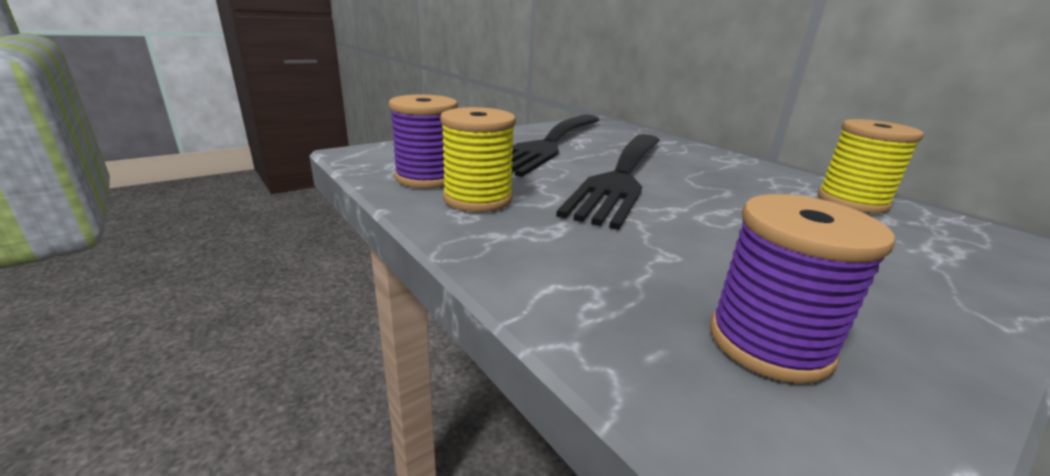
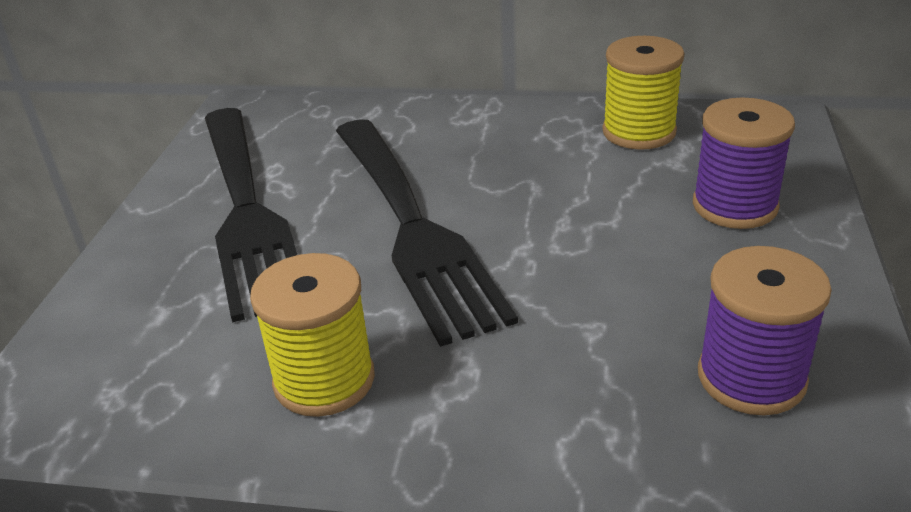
camera: 40 degrees left, 10 degrees up
purple spool [389,95,458,188] -> purple spool moved to [693,98,795,229]

